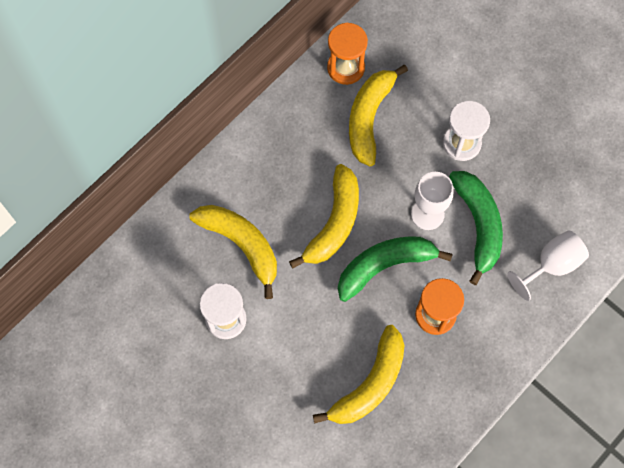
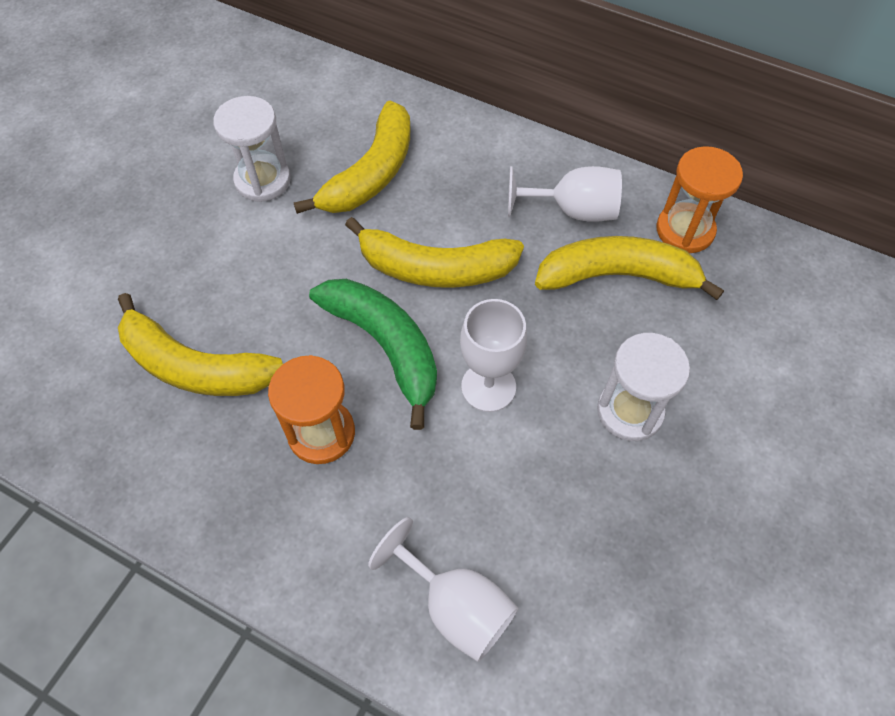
camera: 75 degrees right, 10 degrees down
green banana [449,171,503,285] -> none
none -> white goblet [508,166,622,222]

